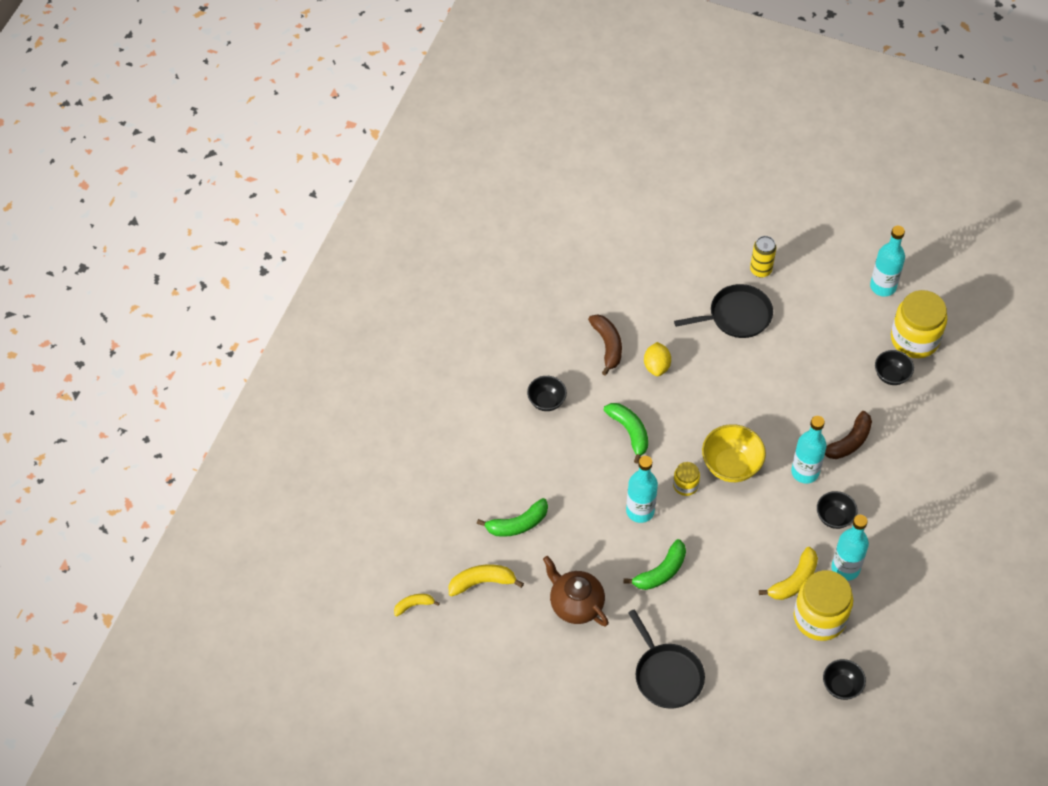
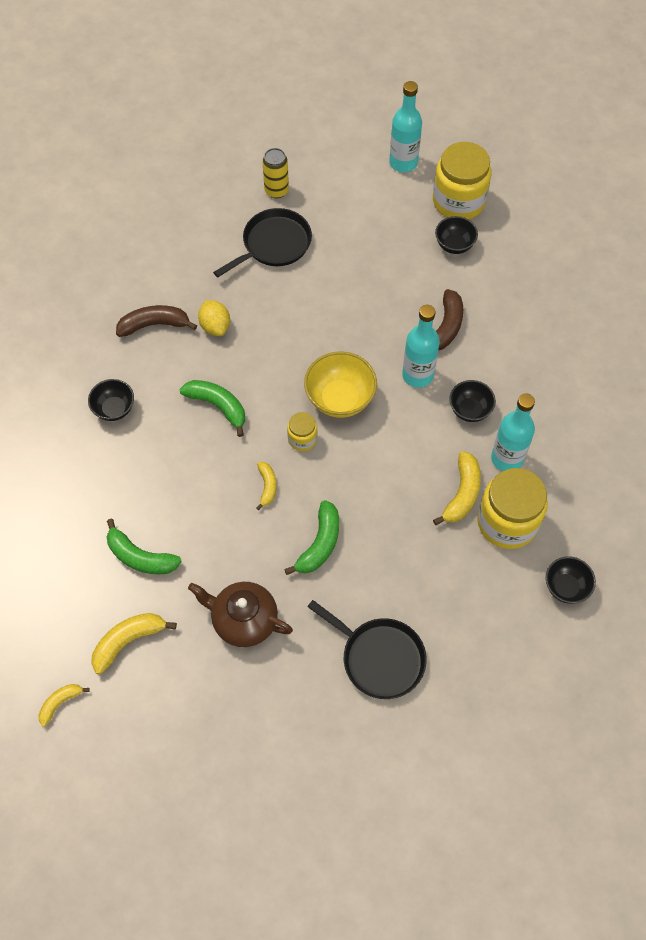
camera: 25 degrees left, 5 degrees up
green banana [477,498,548,537] -> green banana turned 75 degrees clockwise [107,519,182,574]
brown banana [588,314,622,376] -> brown banana turned 60 degrees counterclockwise [116,305,197,337]
turquoise bottle [626,456,658,523] -> yellow banana [257,462,277,510]

